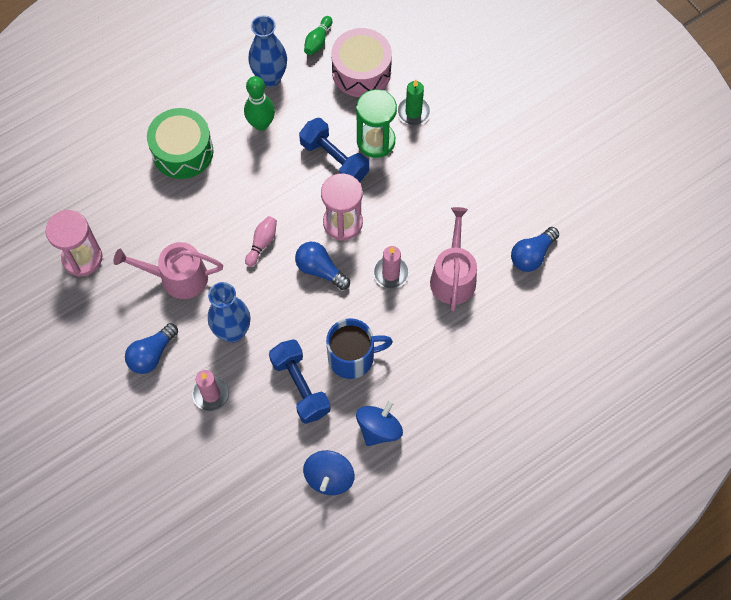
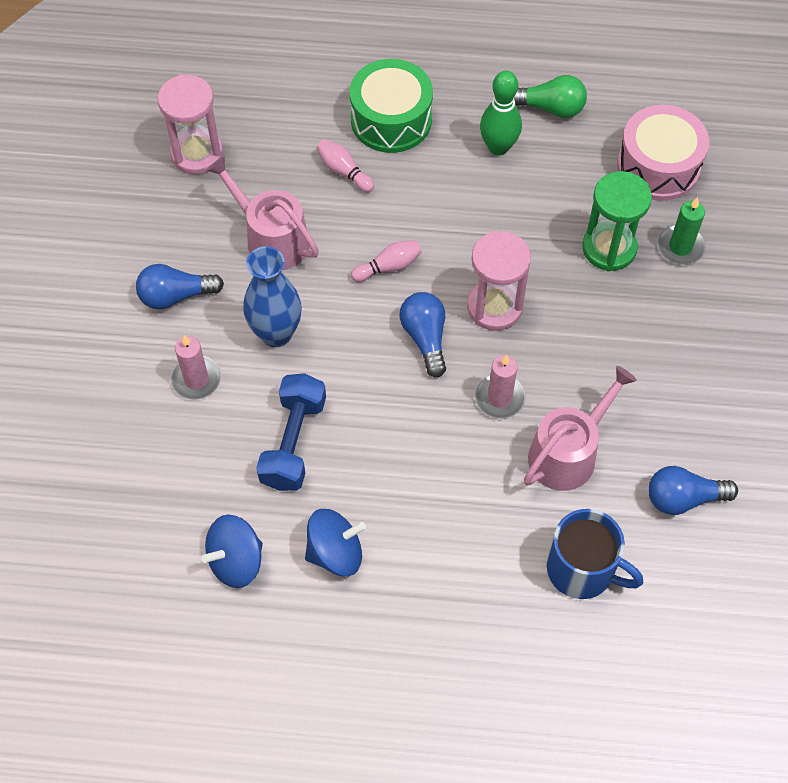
camera: 40 degrees right, 5 degrees down
blue vase [248,15,287,87] -> green light bulb [514,75,587,118]
blue dumbbell [299,118,369,182] -> none
green bowling pin [304,16,332,55] -> none
blue mug [326,318,393,379] -> blue mug moved to [547,509,643,599]
none -> pink bowling pin [317,139,374,192]

